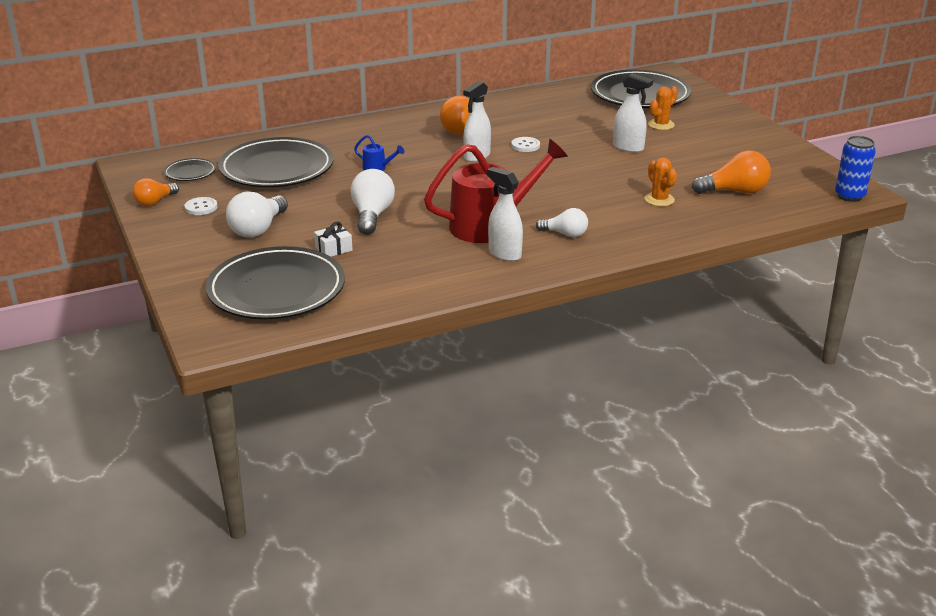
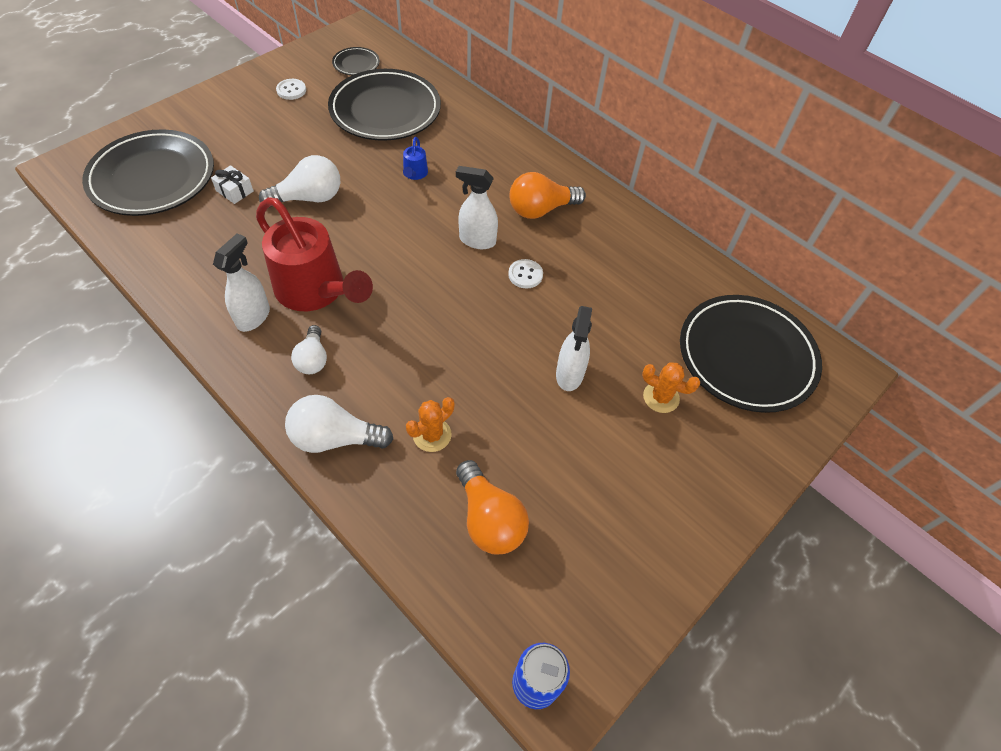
camera: 65 degrees right, 25 degrees up
orange light bulb [132,178,179,206] -> none
white light bulb [226,191,288,238] -> white light bulb moved to [285,395,393,453]

